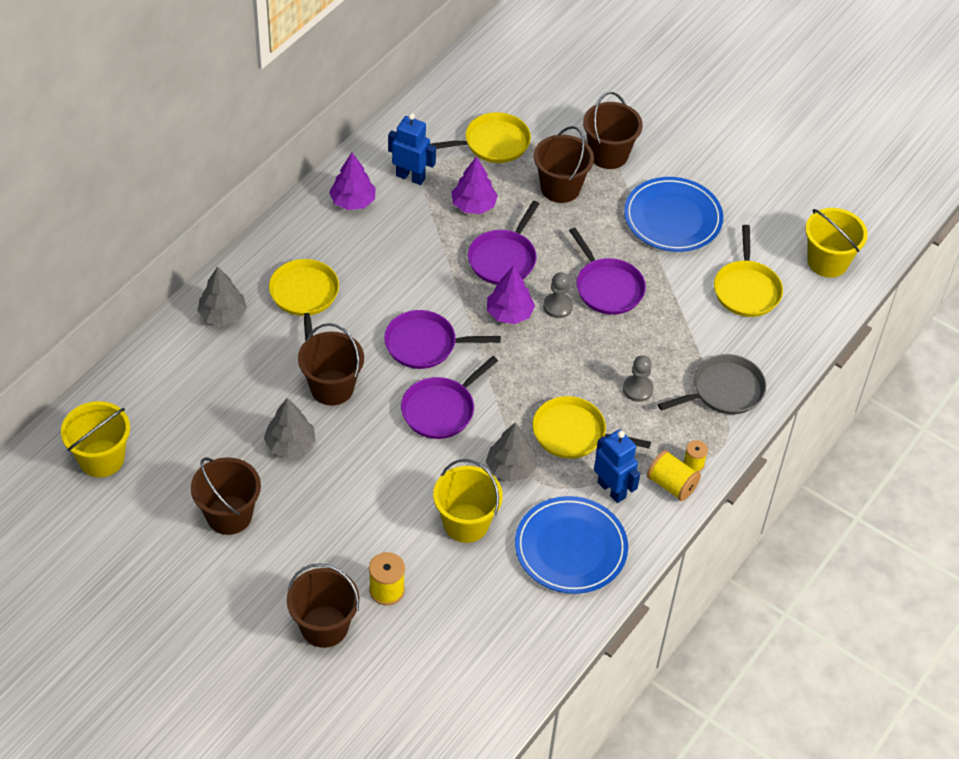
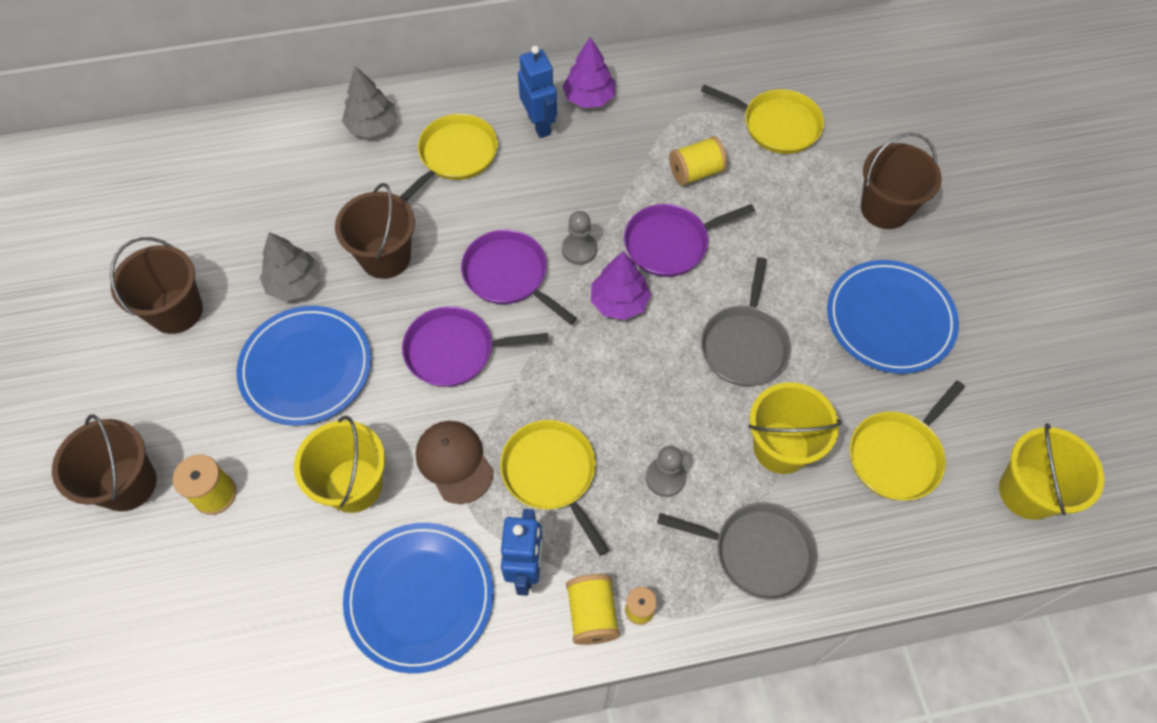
camera: 45 degrees right, 10 degrees up
yellow bucket [61,401,130,477] -> yellow bucket moved to [748,382,842,474]
blue robot [388,113,436,185] -> blue robot moved to [518,46,557,138]
purple tree [451,156,498,214] -> yellow spool [669,136,727,186]
grey tree [486,423,537,482] -> brown cap [416,421,494,504]
brown bucket [534,126,594,203] -> none
grey pawn [543,272,573,318] -> grey pawn moved to [562,211,597,265]
purple pan [569,228,646,315] -> grey pan [701,257,791,386]
none -> blue plate [236,306,371,426]

